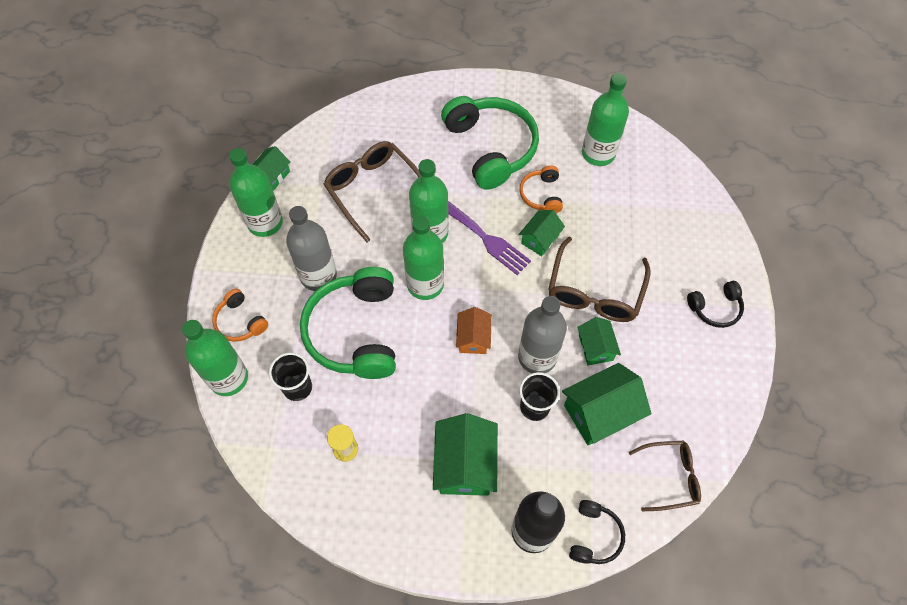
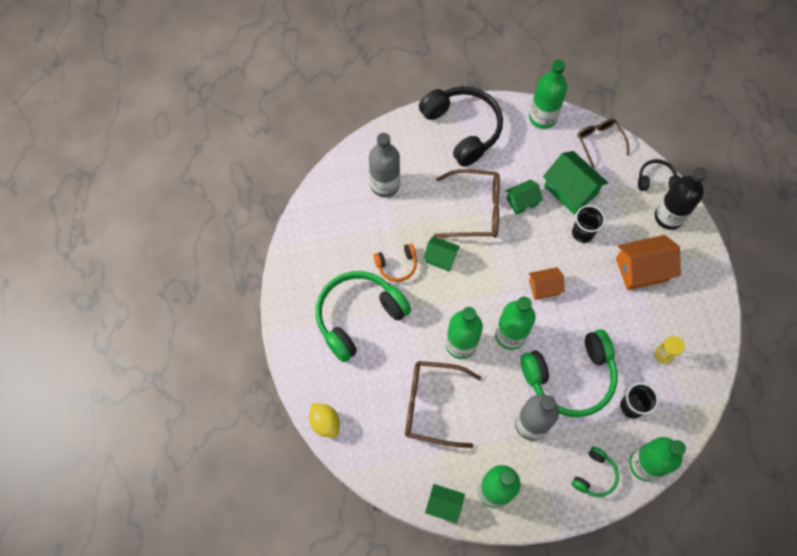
camera: 105 degrees left, 5 degrees up
orange headphones [212,289,268,342] -> green headphones [572,447,619,497]
brown glasses [323,141,420,242] -> brown glasses turned 60 degrees clockwise [405,361,481,448]
green house [433,413,498,496] -> orange house [616,235,681,290]
purple fork [448,201,531,275] -> none
grey bottle [518,296,567,373] -> grey bottle moved to [369,133,400,198]
green bottle [582,73,629,166] -> green bottle moved to [529,60,567,129]
black headphones [687,281,744,328] -> black headphones [419,86,503,167], size x2.07
none -> yellow lemon [309,404,340,437]

